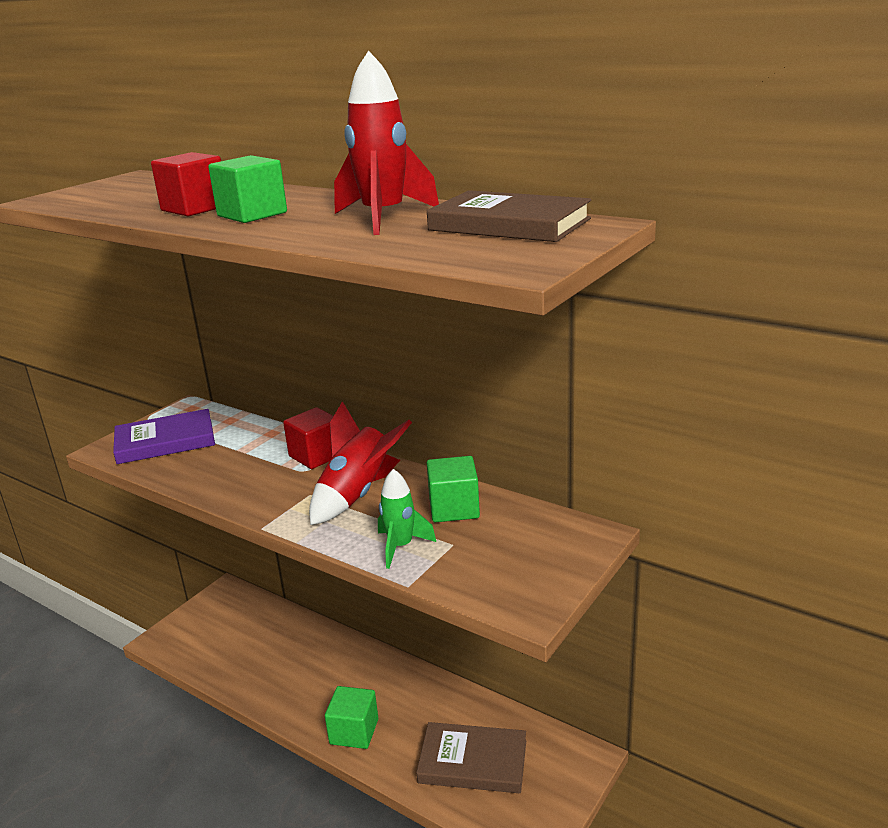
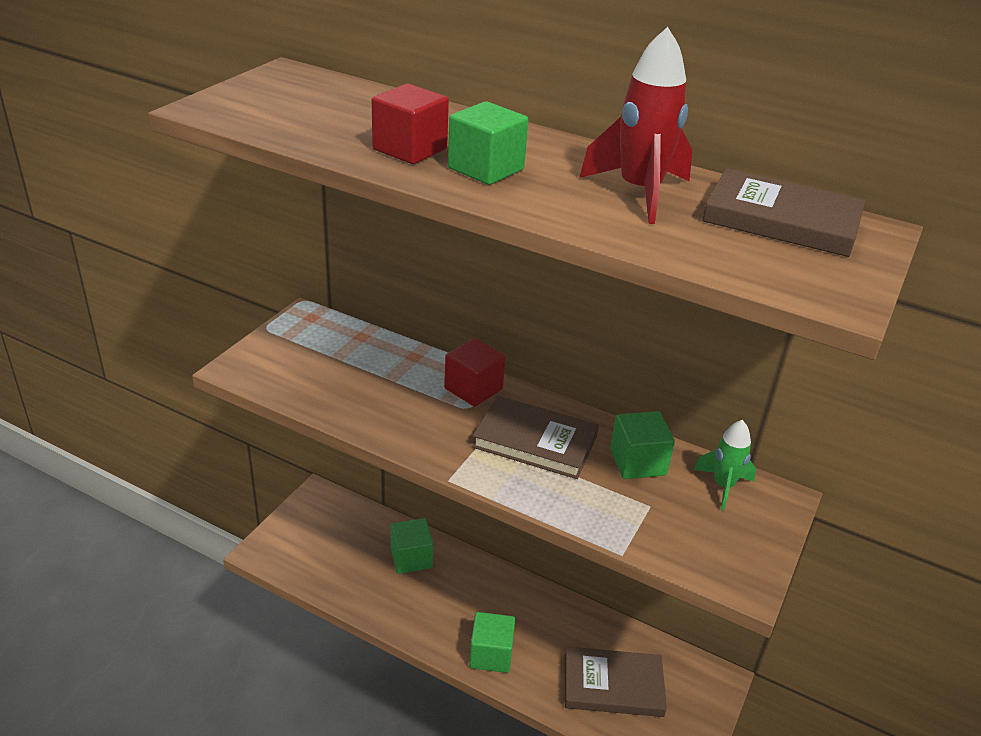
camera: 10 degrees left, 10 degrees up
purple book [113,409,215,464] -> none
red rocket [309,401,412,525] -> brown book [472,396,599,479]
green rocket [378,469,436,569] -> green rocket moved to [694,420,756,511]
none -> green cube [390,518,433,574]

